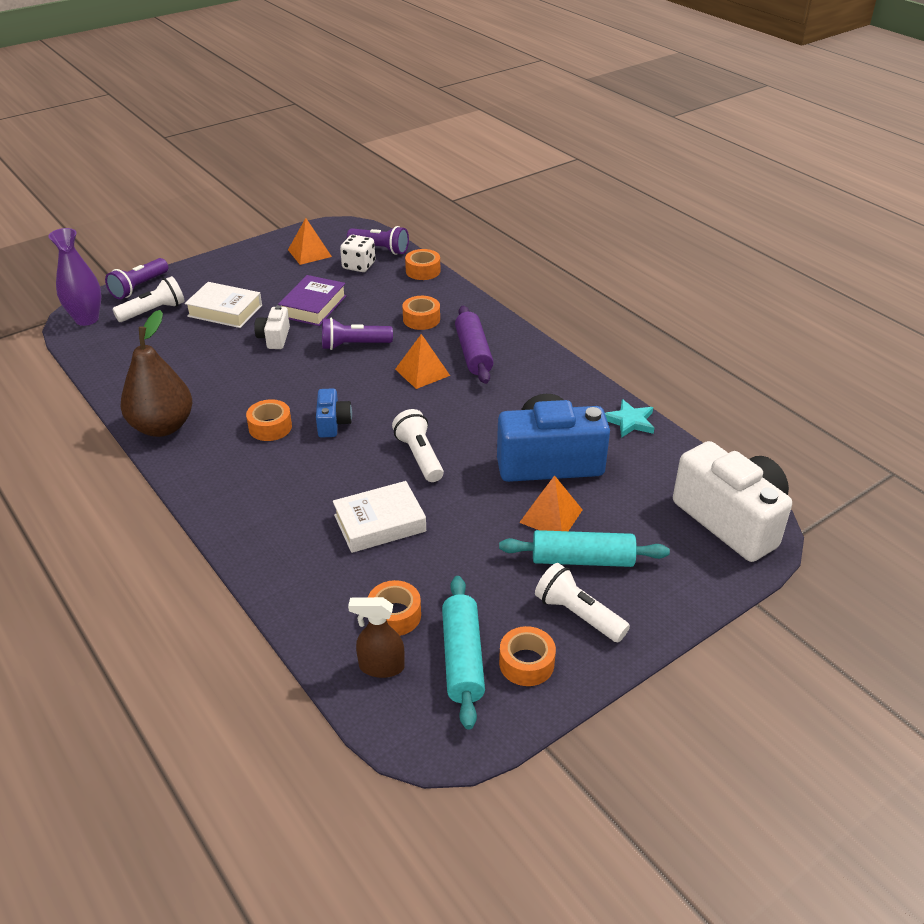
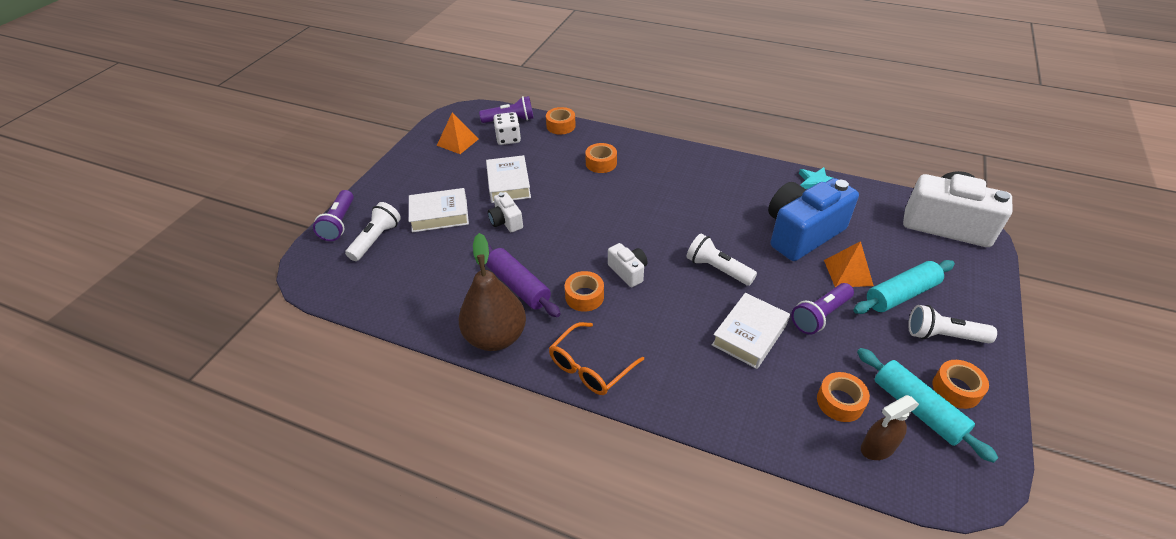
camera: 30 degrees left, 5 degrees up
purple vase [48,228,101,326] -> none
purple book [278,275,346,326] -> white book [486,155,531,203]
blue camera [316,389,352,438] -> white camera [608,243,648,287]
purple flashlight [322,318,393,350] -> purple flashlight moved to [791,283,854,335]
orange pyramid [395,334,450,389] -> none
purple rolling pin [455,306,493,384] -> purple rolling pin moved to [486,244,561,317]
none -> orange glasses [549,322,644,395]

